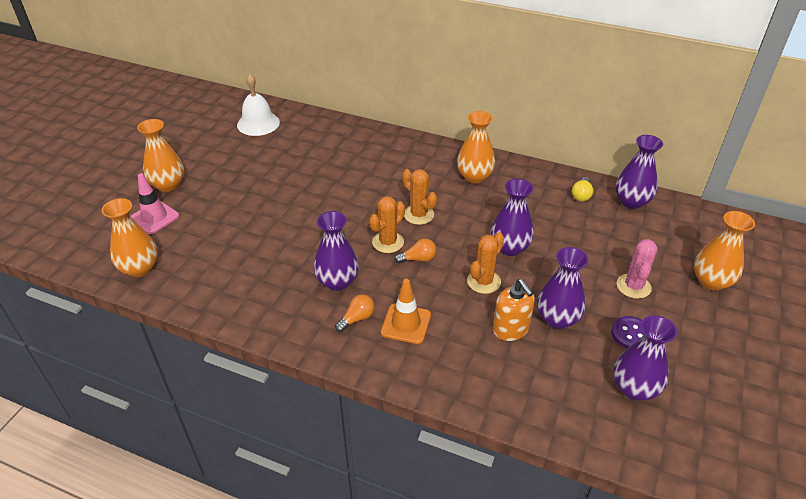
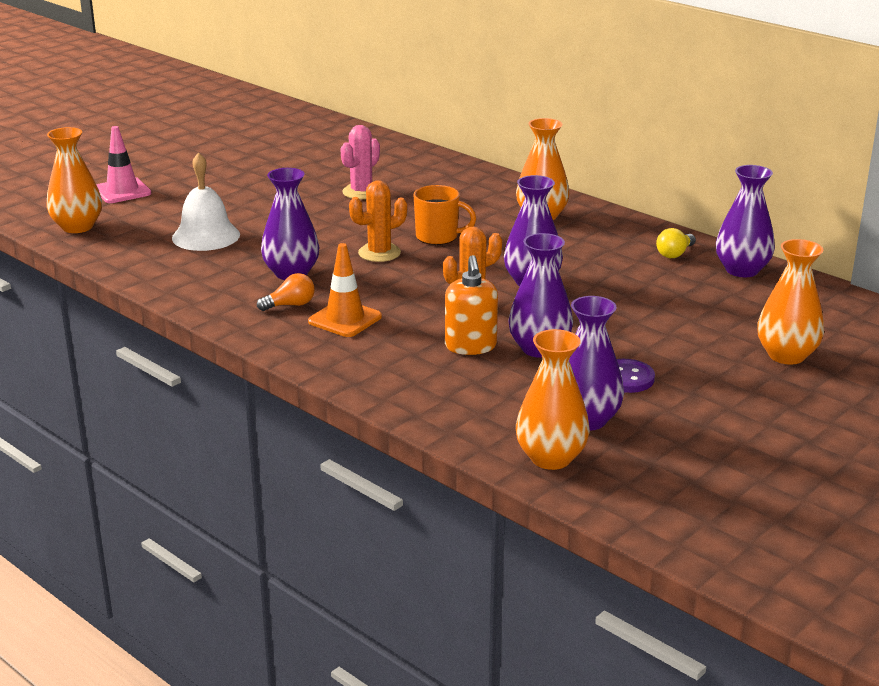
camera: 20 degrees right, 15 degrees down
orange vase [137,119,184,192] -> orange vase moved to [516,329,590,470]
white bell [237,74,280,136] -> white bell moved to [172,152,240,251]
orange light bulb [394,239,437,263] -> none
orange cactus [402,169,437,225] -> orange mug [413,185,476,245]
pink cactus [617,239,658,299] -> pink cactus moved to [340,125,380,199]

